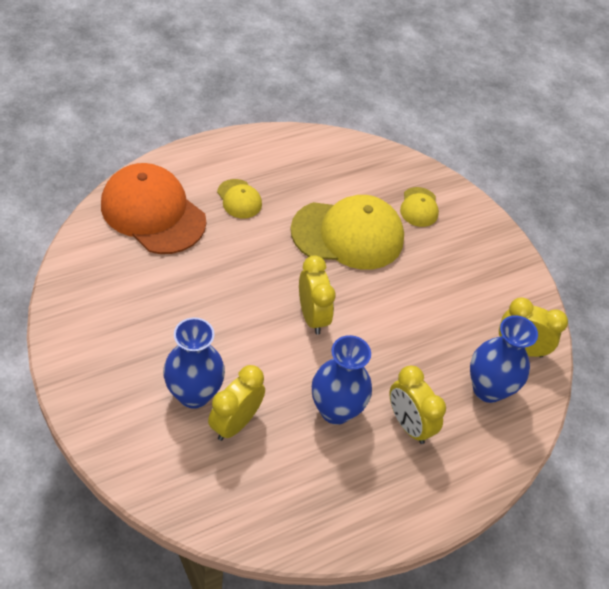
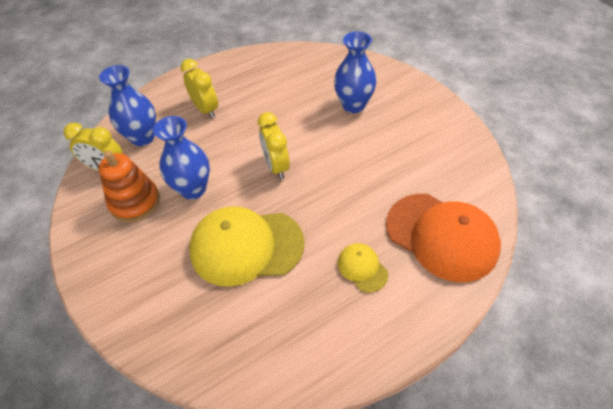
camera: 175 degrees left, 0 degrees up
yellow clock [208,365,265,441] -> none
blue vase [312,335,372,425] -> blue vase moved to [153,116,210,199]
yellow cap [400,187,439,227] -> none
none -> orange stacking toy [99,151,160,223]

